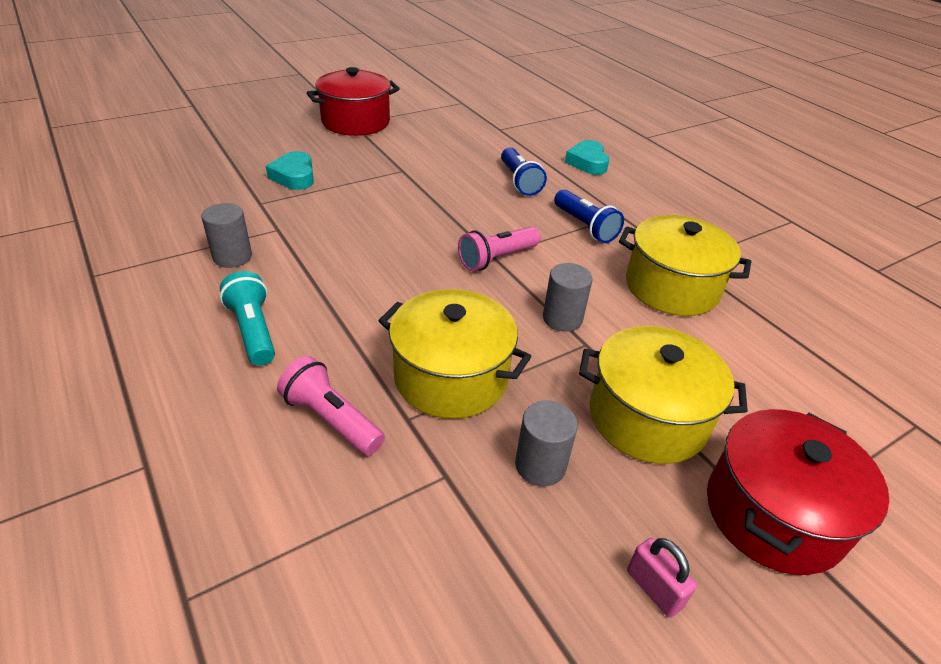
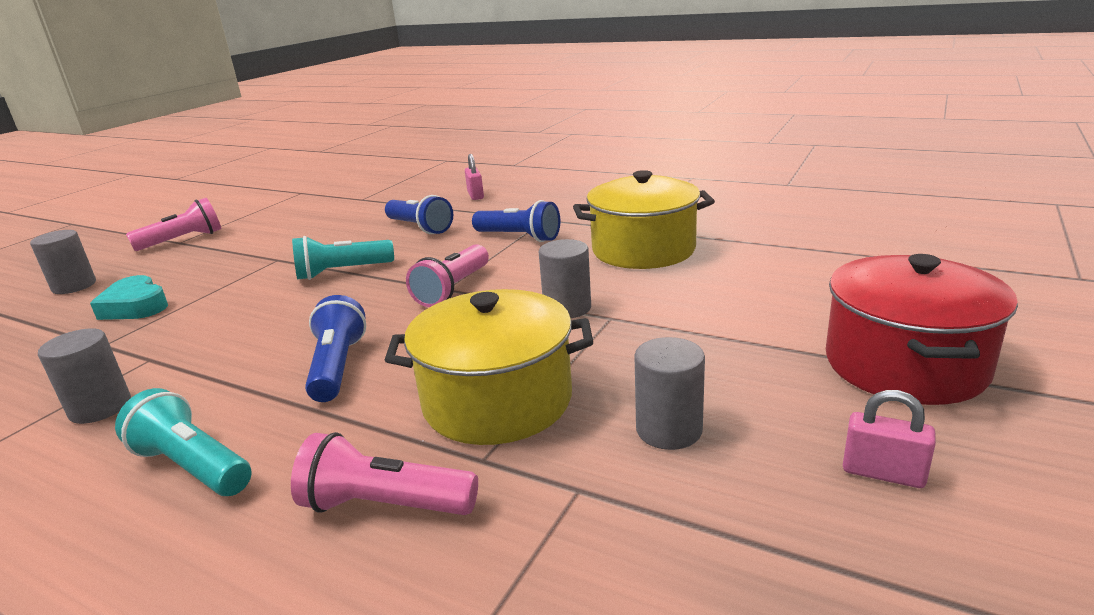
camera: 25 degrees left, 15 degrees down
red pot [307,67,400,136] -> pink flashlight [126,198,221,251]
turquoise heart [565,140,609,175] -> pink padlock [465,154,484,200]
yellow pot [579,326,748,464] -> none
none -> grey cylinder [30,230,96,294]
none -> turquoise flashlight [292,236,394,280]
none -> blue flashlight [305,295,366,402]

